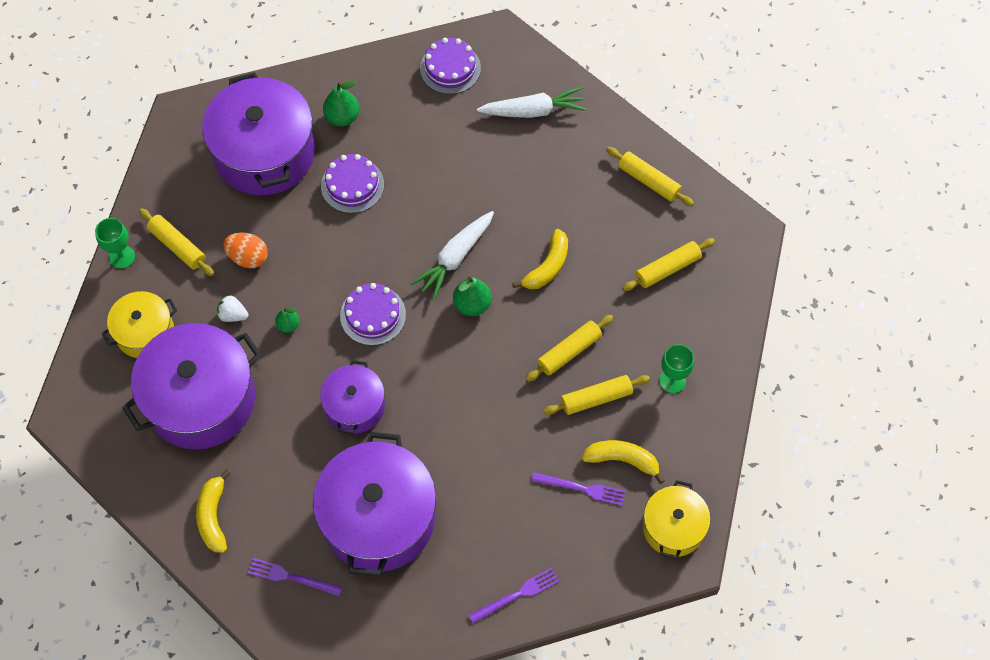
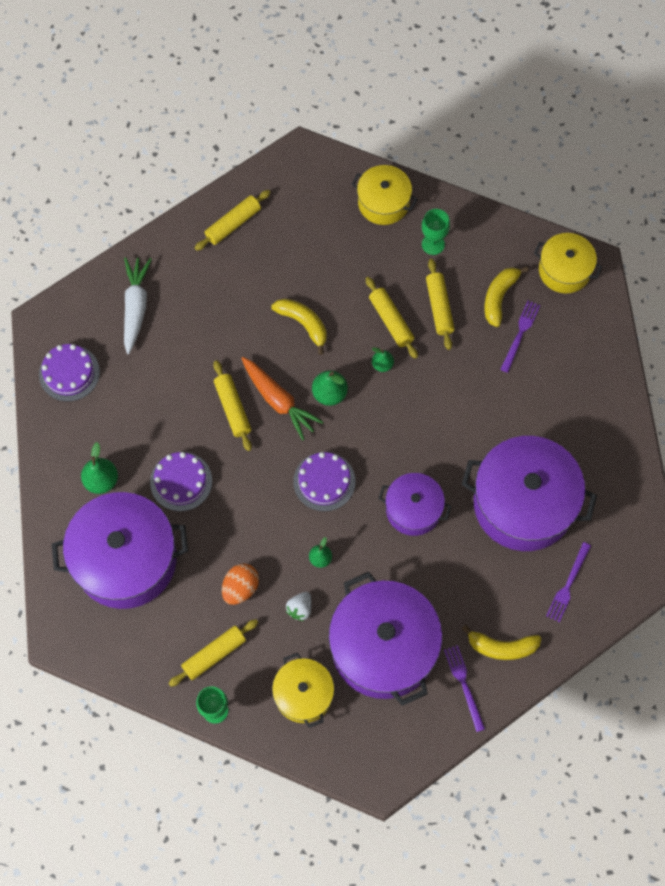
camera: 80 degrees left, 5 degrees up
white carrot [411,211,494,300] -> orange carrot [241,357,323,441]
purple fork [469,568,560,623] -> purple fork moved to [444,645,485,732]
yellow rolling pin [622,238,715,291] -> yellow rolling pin moved to [213,360,252,451]
none -> yellow pot [351,165,417,225]
none -> green pear [372,347,394,372]

